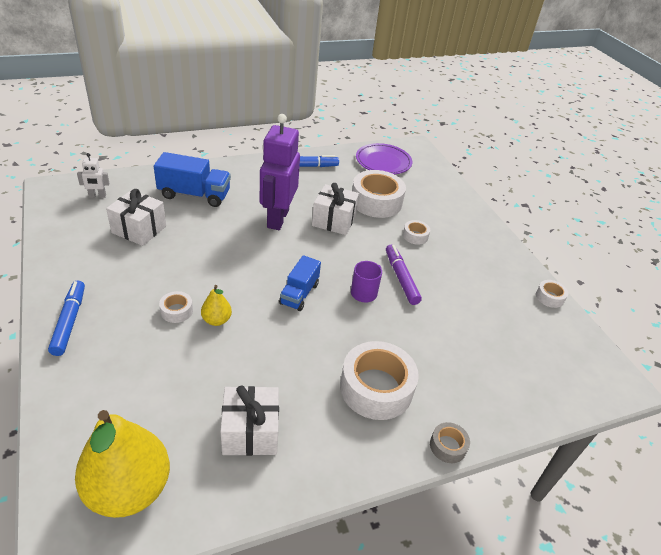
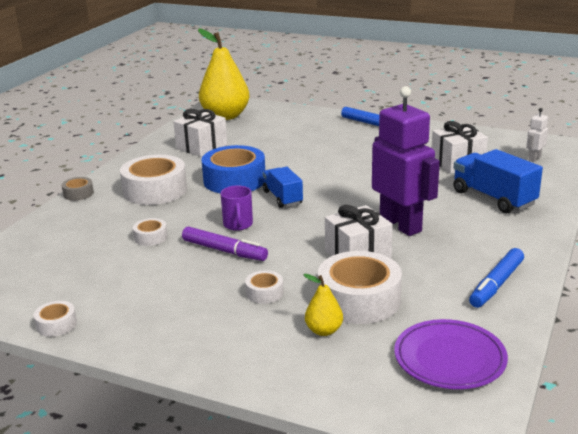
camera: 140 degrees right, 15 degrees down
blue truck [154,152,231,207] -> blue truck turned 90 degrees clockwise [453,149,543,213]
white tape [159,291,193,323] -> white tape moved to [133,218,168,246]
yellow pear [201,285,232,326] -> yellow pear moved to [303,274,343,336]
none -> blue tape [202,145,265,194]

